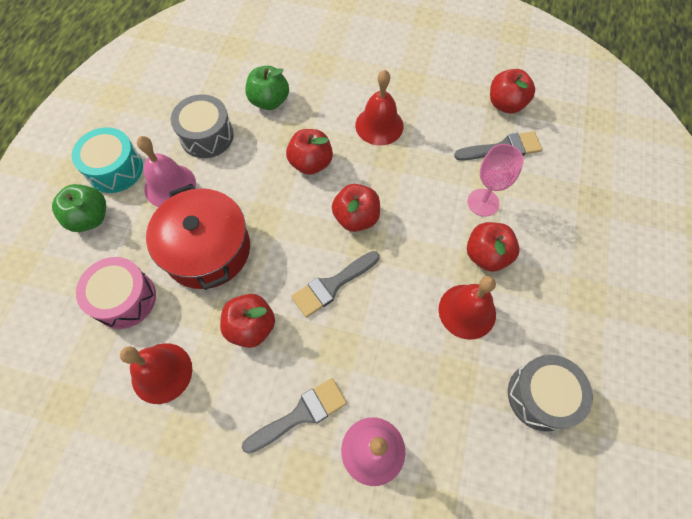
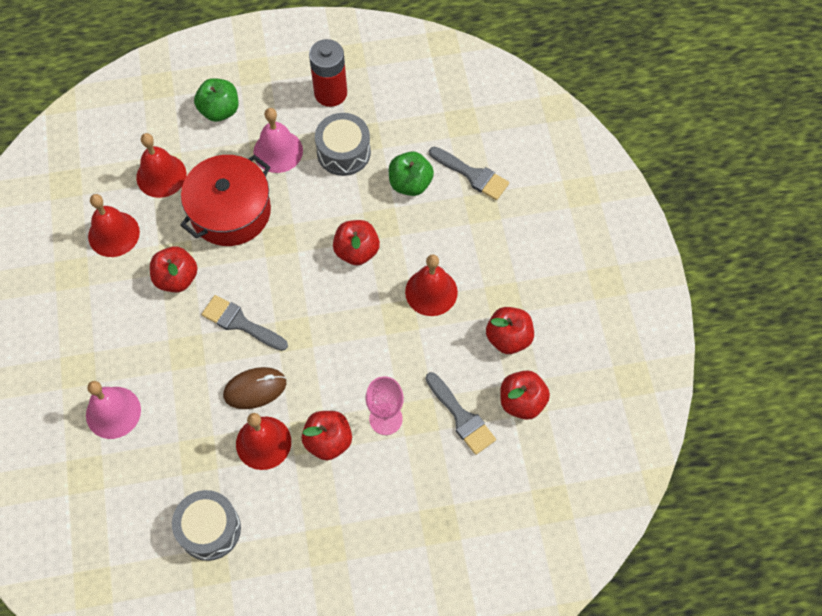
camera: 65 degrees right, 0 degrees up
turquoise drum [72,127,143,193] -> none
pink drum [76,257,156,329] -> red bell [136,133,186,198]
grey brush [242,378,347,454] -> grey brush moved to [429,147,509,200]
red apple [332,184,380,232] -> red apple moved to [486,307,534,354]
none -> brown mouse [223,367,286,409]
none -> red battery [309,39,347,107]

